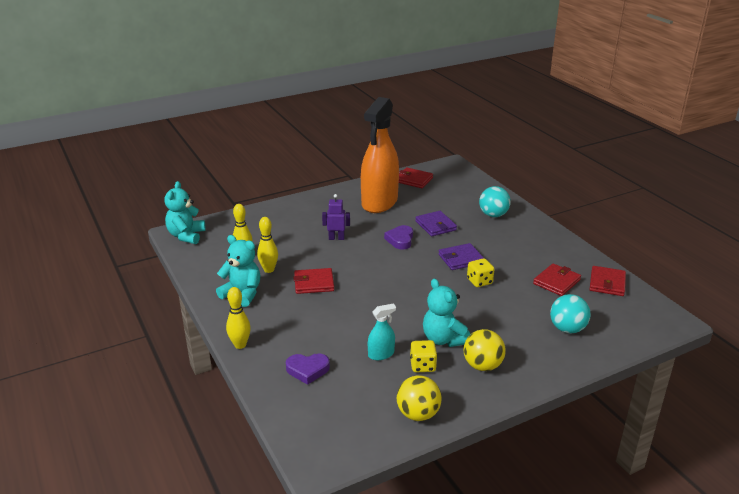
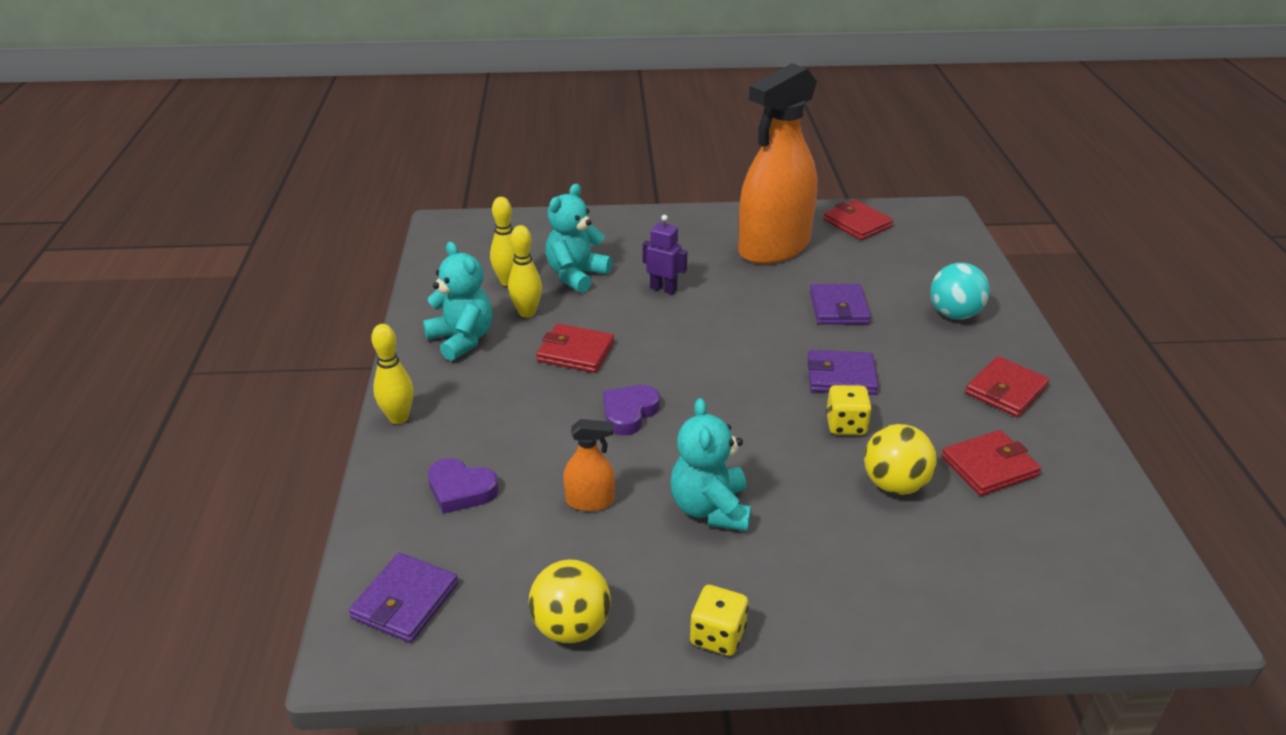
camera: 25 degrees right, 5 degrees up
turquoise teddy bear [164,181,206,244] -> turquoise teddy bear moved to [545,184,612,293]
turquoise spray bottle [368,304,396,360] -> orange spray bottle [563,419,615,511]
purple heart [384,225,413,249] -> purple heart moved to [603,385,660,435]
yellow dice [410,340,437,372] -> yellow dice moved to [690,585,748,656]
yellow ball [464,329,506,371] -> yellow ball moved to [864,424,937,495]
turquoise ball [550,294,591,333] -> none
red wallet [590,266,626,296] -> red wallet moved to [965,356,1050,417]
none -> purple wallet [349,553,458,643]

